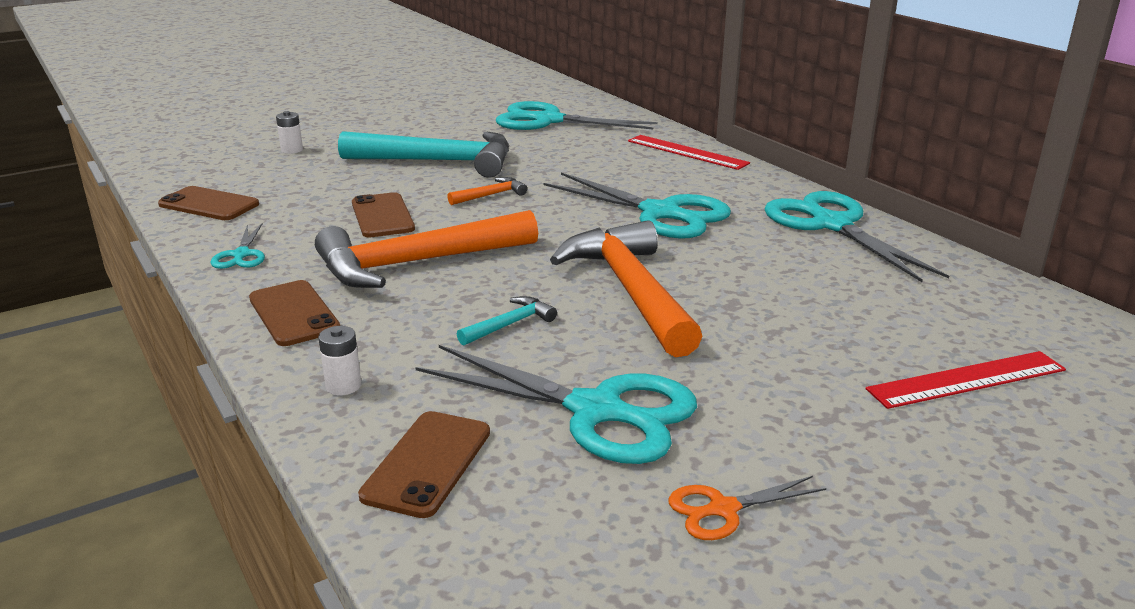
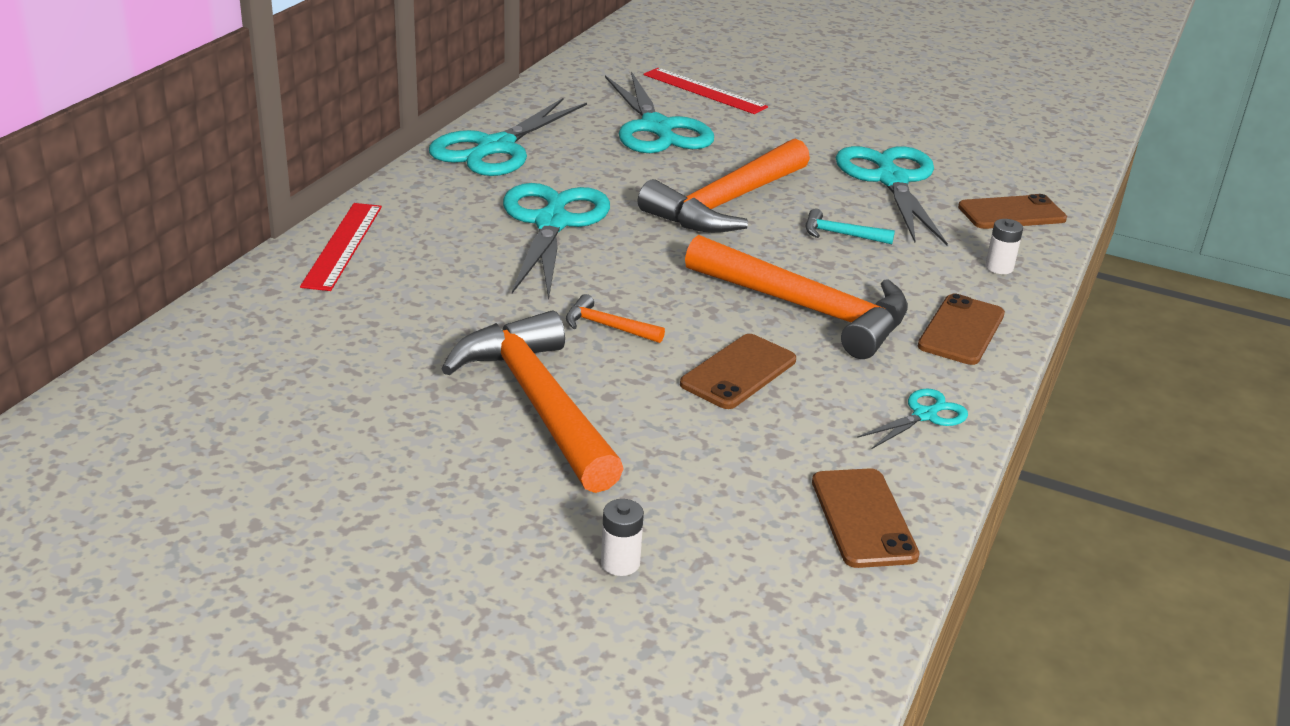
camera: 125 degrees left, 5 degrees up
turquoise hammer [338,131,509,178] -> orange hammer [442,310,624,493]
turquoise scissors [496,101,658,130] -> turquoise scissors moved to [605,71,714,153]
orange scissors [668,476,826,540] -> none

